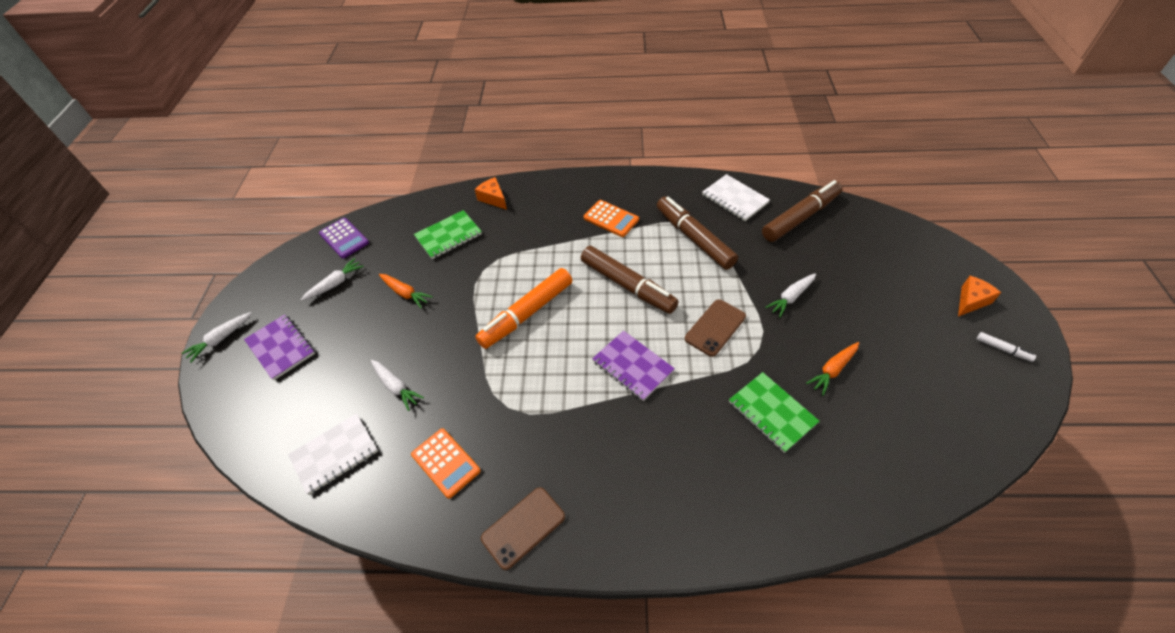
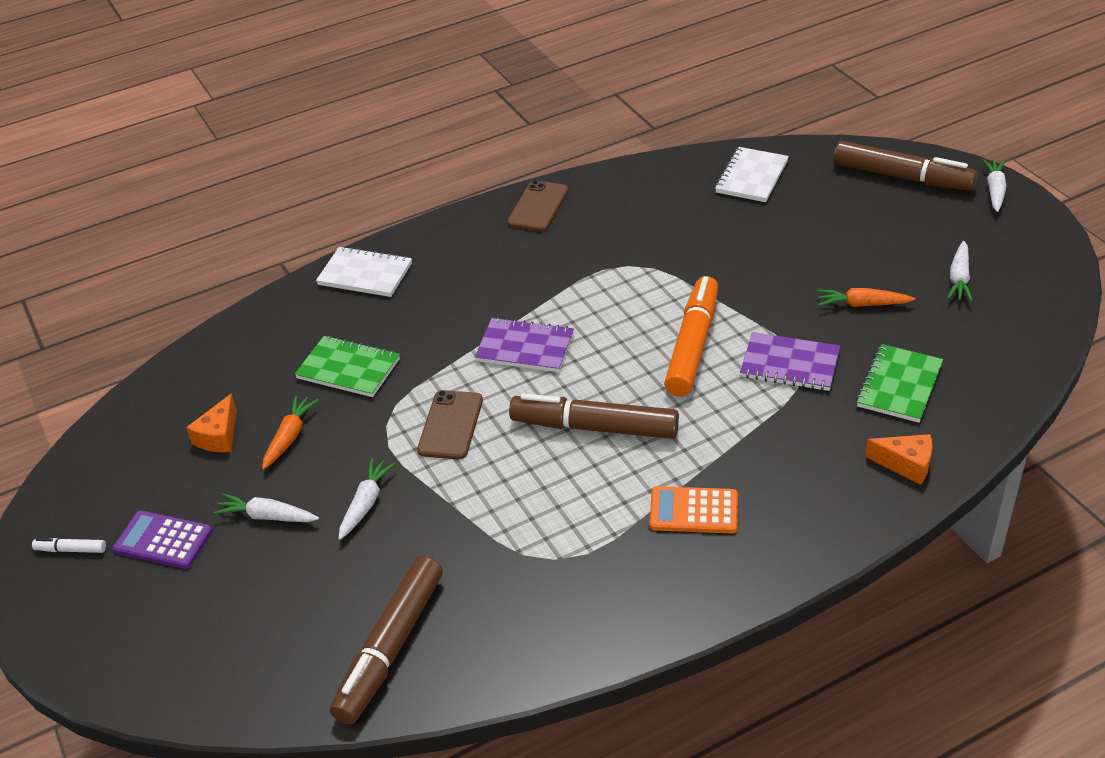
camera: 150 degrees right, 10 degrees down
purple notebook [244,314,315,380] -> purple notebook moved to [740,332,840,391]
purple calculator [319,218,369,259] -> purple calculator moved to [113,510,212,569]
white carrot [371,360,424,411] -> white carrot moved to [213,493,319,522]
orange calculator [411,428,481,499] -> none
brown marker [657,197,738,270] -> brown marker moved to [833,141,977,191]
white notebook [702,174,770,221] -> white notebook moved to [316,246,412,297]
orange cheese [958,276,1001,317] -> orange cheese moved to [186,393,237,452]

